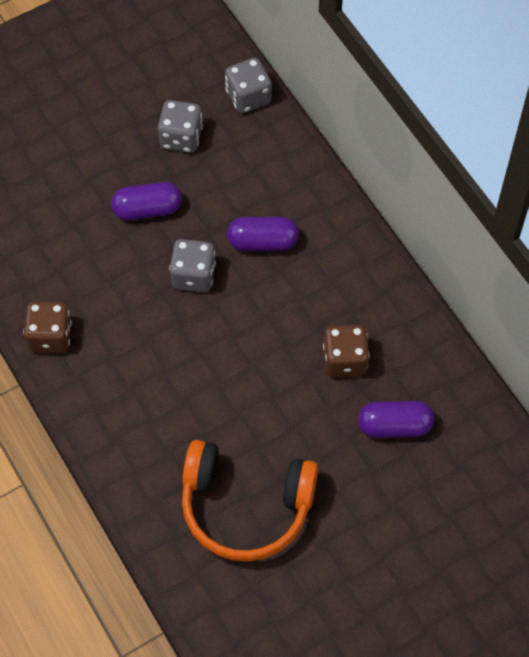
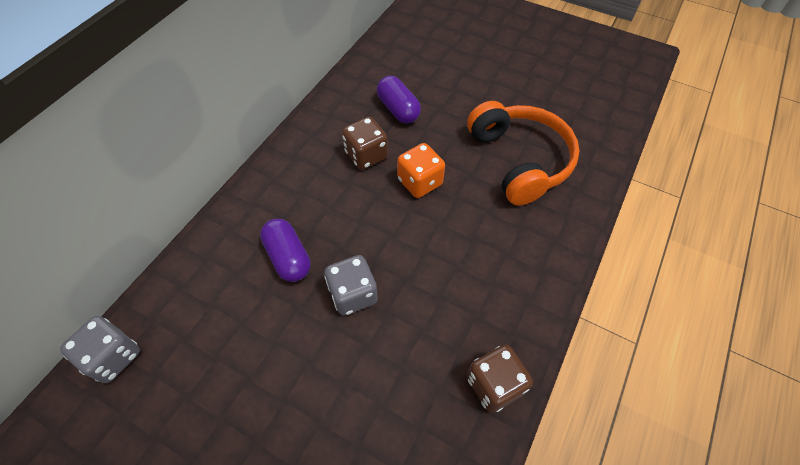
camera: 120 degrees left, 5 degrees down
purple capsule [111,182,182,220] -> none
grey dice [158,100,203,153] -> none
none -> orange dice [397,143,445,198]

